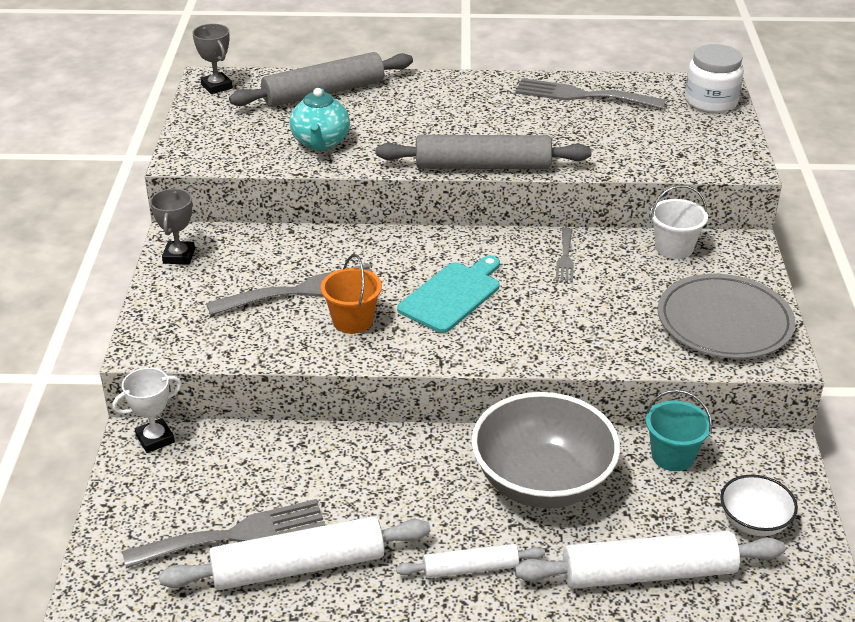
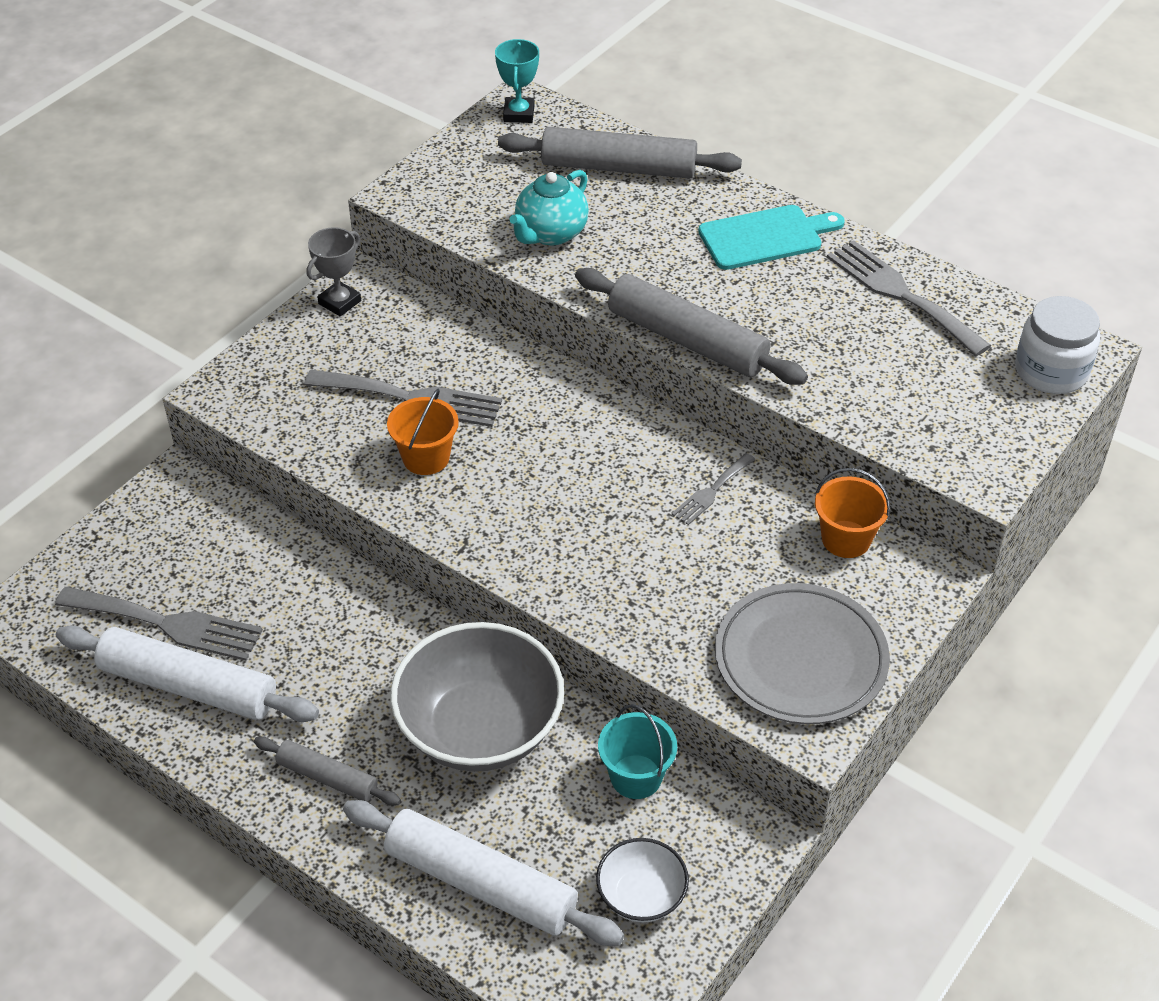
camera: 35 degrees right, 10 degrees up
white trophy [112,368,182,453] -> none
grey trophy [192,24,233,94] -> turquoise trophy [495,39,539,123]
white rolling pin [396,544,545,578] -> grey rolling pin [254,736,401,806]
turquoise cutting board [397,256,500,333] -> turquoise cutting board moved to [698,205,845,270]
white bucket [650,185,708,259] -> orange bucket [815,468,891,558]

